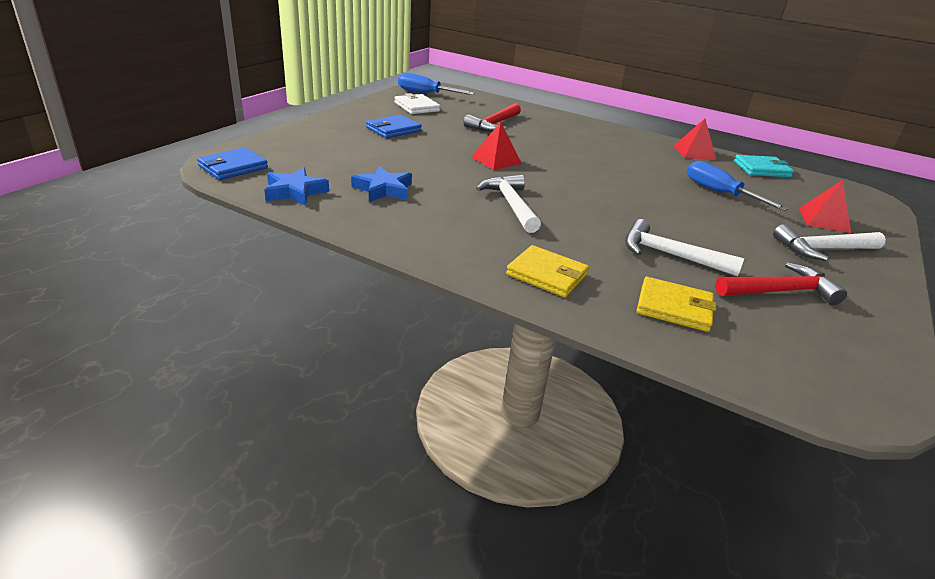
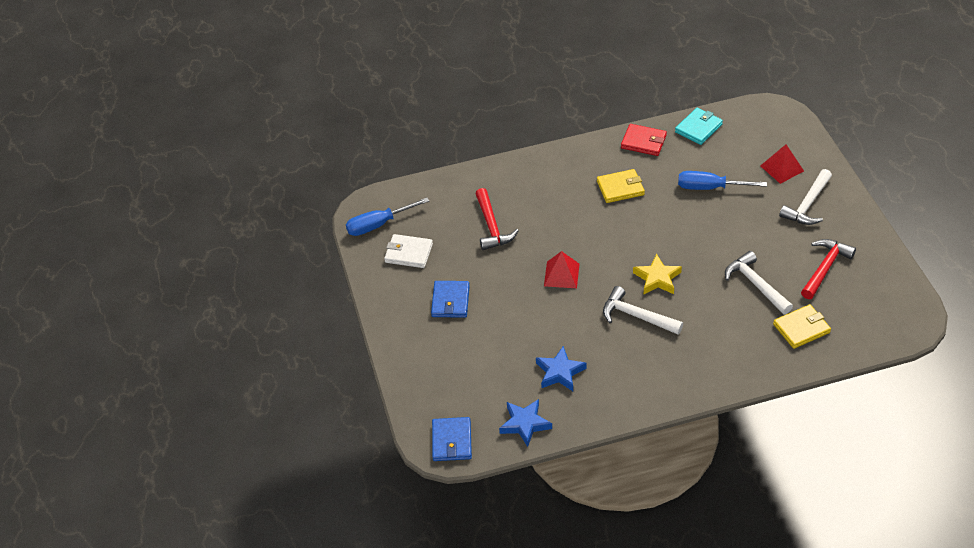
camera: 40 degrees left, 15 degrees up
yellow wallet [506,245,589,297] -> yellow wallet moved to [597,169,645,203]
white hammer [625,219,744,276] -> white hammer turned 75 degrees clockwise [725,251,793,315]
red pyramid [674,119,716,160] -> red wallet [621,124,667,156]
none -> yellow star [633,254,682,295]

